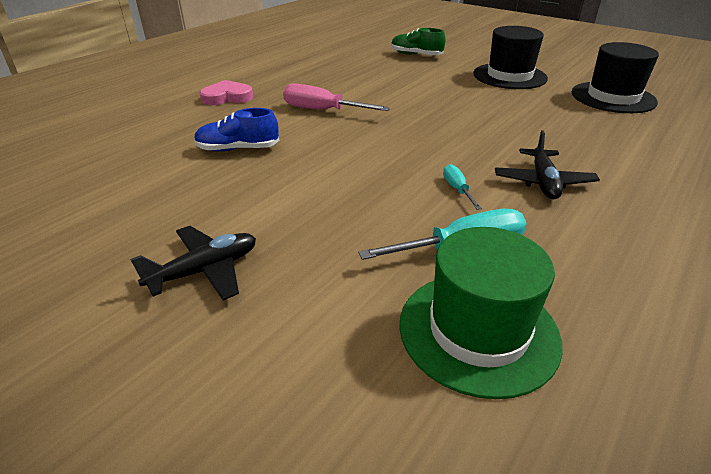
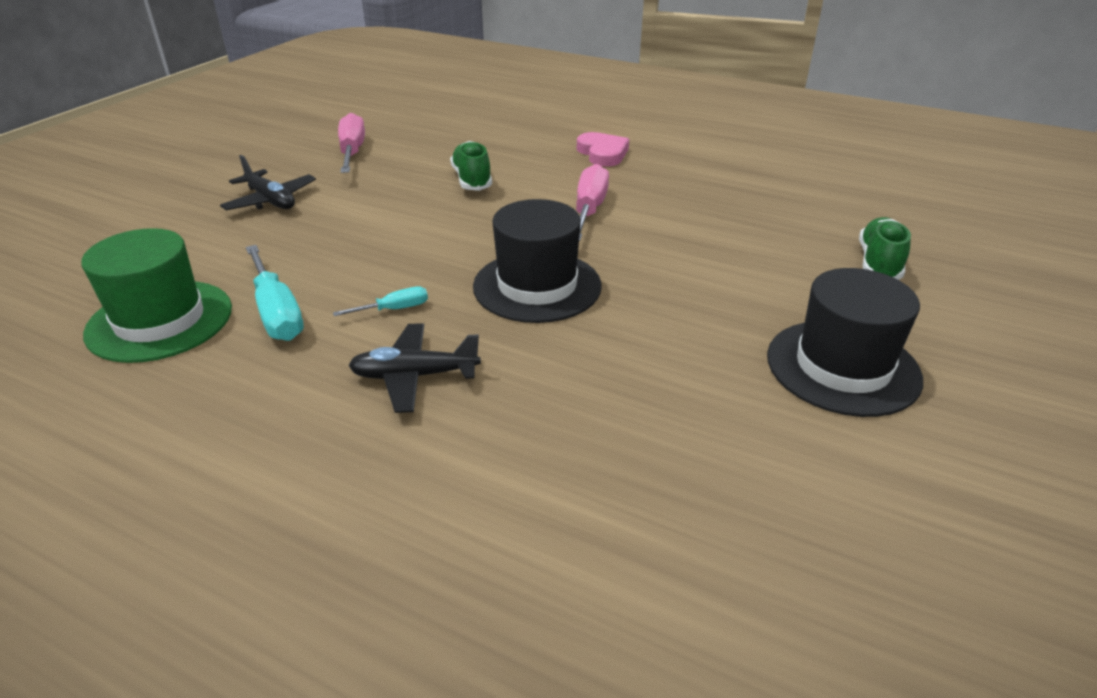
camera: 80 degrees right, 0 degrees up
blue shoe [194,108,279,152] -> green shoe [450,141,492,191]
black hat [572,42,659,113] -> black hat moved to [473,199,602,323]
none -> pink screwdriver [338,113,365,173]

